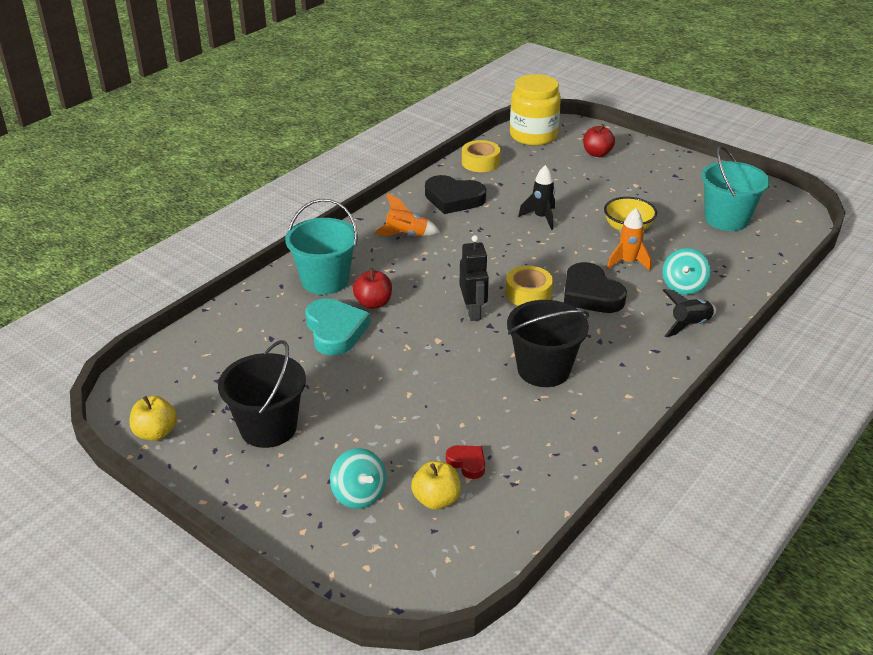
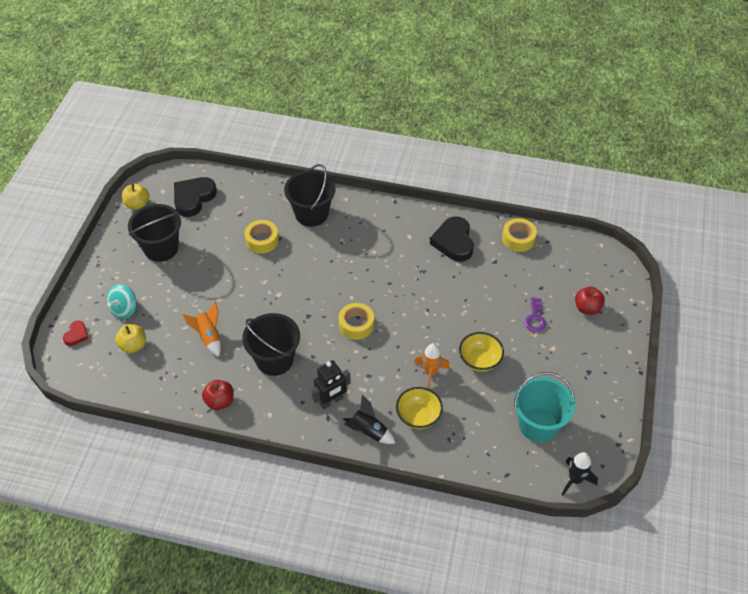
camera: 65 degrees right, 15 degrees up
turquoise bucket [285,199,358,295] -> black bucket [284,164,336,227]
turquoise heart [305,298,370,356] -> yellow tape [244,220,279,253]
red apple [353,268,392,309] -> red apple moved to [202,380,233,410]
orange rocket [374,193,440,236] -> orange rocket moved to [182,302,221,357]
red heart [446,445,485,479] -> red heart moved to [63,320,89,346]
black robot [460,235,489,321] -> black robot moved to [311,360,351,409]
yellow jar [510,74,561,146] -> none
black rocket [518,165,555,230] -> black rocket moved to [562,452,598,495]
black heart [564,262,627,313] -> black heart moved to [174,177,217,217]
turquoise spinning top [662,248,711,295] -> yellow bowl [396,387,443,429]
none -> purple key [524,297,546,332]

